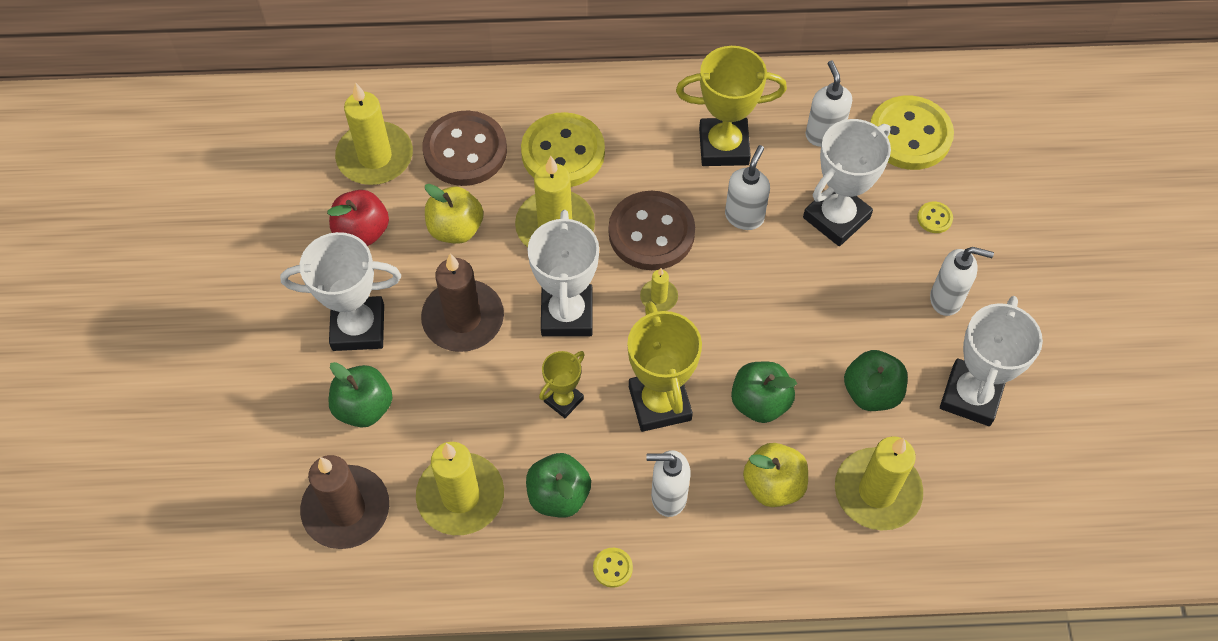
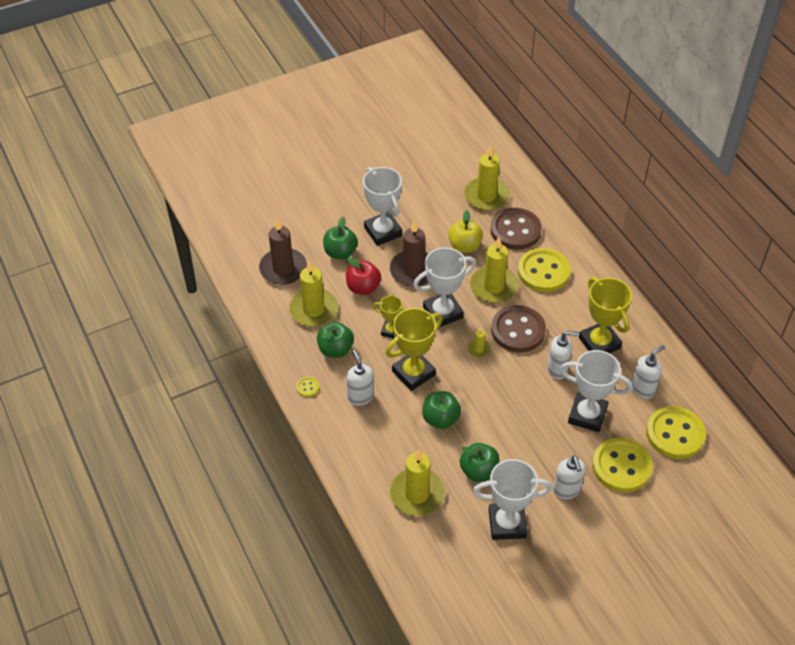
camera: 65 degrees right, 10 degrees down
red apple [327,190,389,246] -> red apple moved to [346,257,381,295]
yellow apple [743,443,808,507] -> none
yellow button [917,201,953,233] -> yellow button [592,438,653,492], size x2.47

